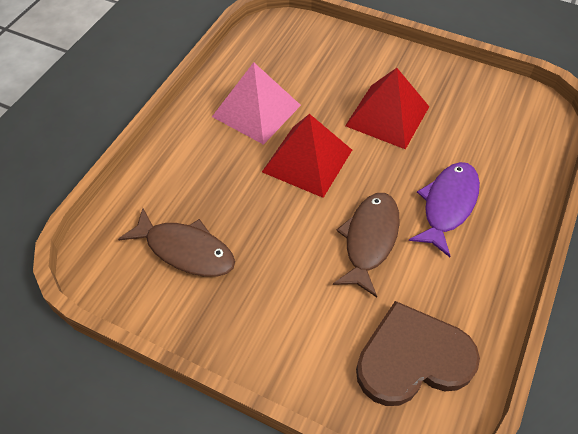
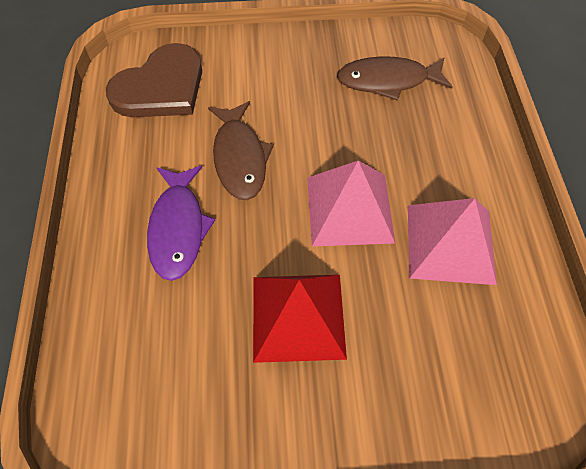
camera: 150 degrees right, 5 degrees up
red pyramid [262,114,352,198] -> pink pyramid [307,161,395,246]

